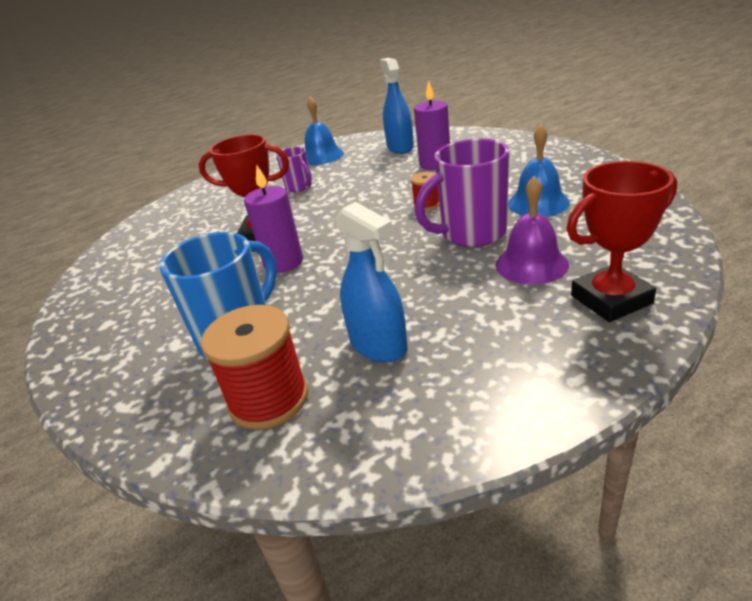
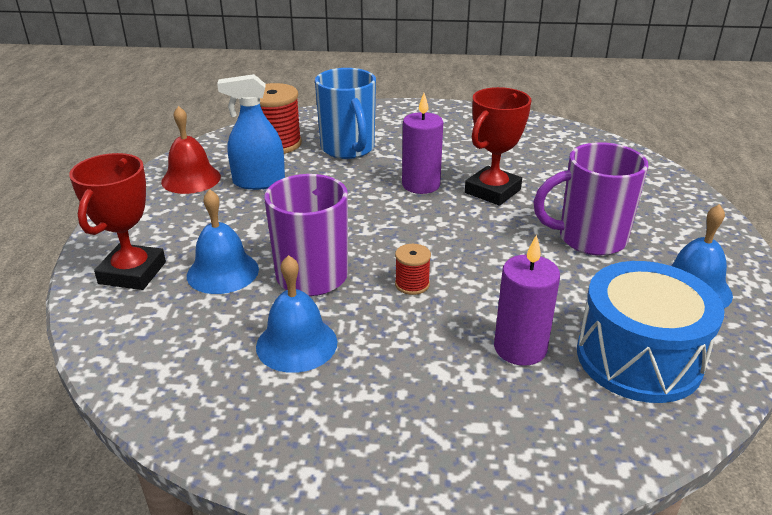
camera: 120 degrees right, 0 degrees up
purple mug [276,147,312,192] -> purple mug [533,142,648,256], size x1.80
blue spray bottle [380,58,414,154] -> blue drum [577,261,724,403]
purple bell [496,176,569,285] -> blue bell [187,189,259,294]
none -> red bell [161,106,221,194]

